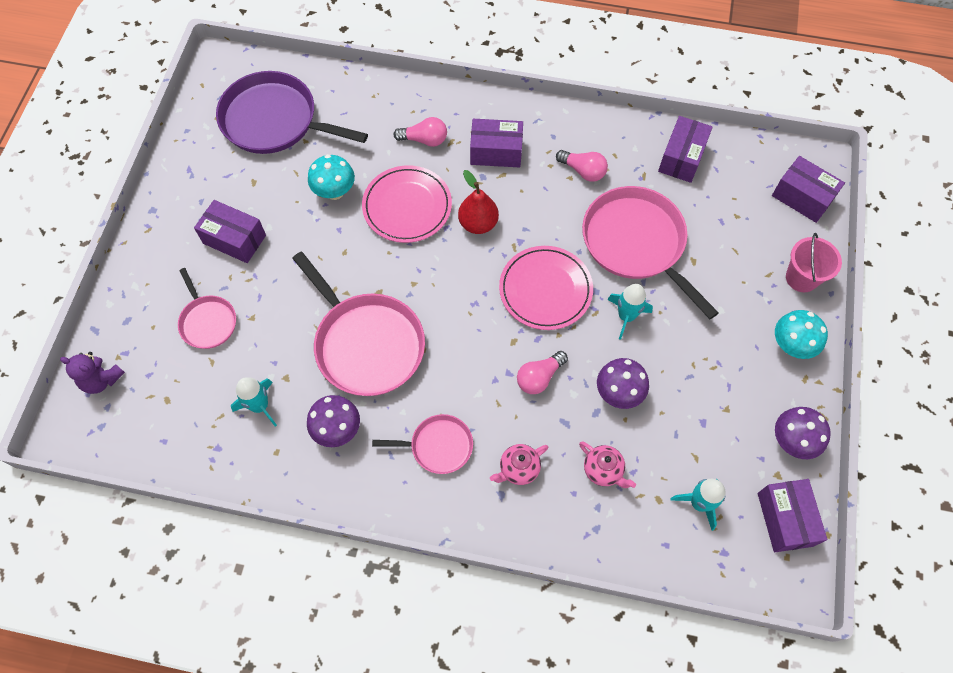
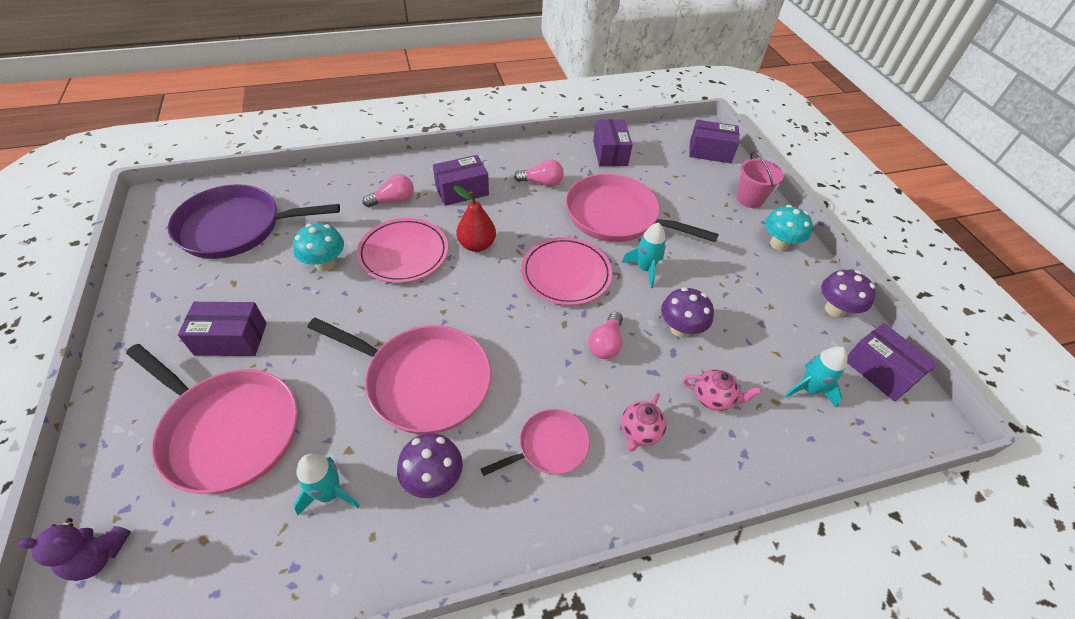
camera: 30 degrees left, 15 degrees down
pink pan [178,268,236,349] -> pink pan [126,344,298,494], size x1.87

